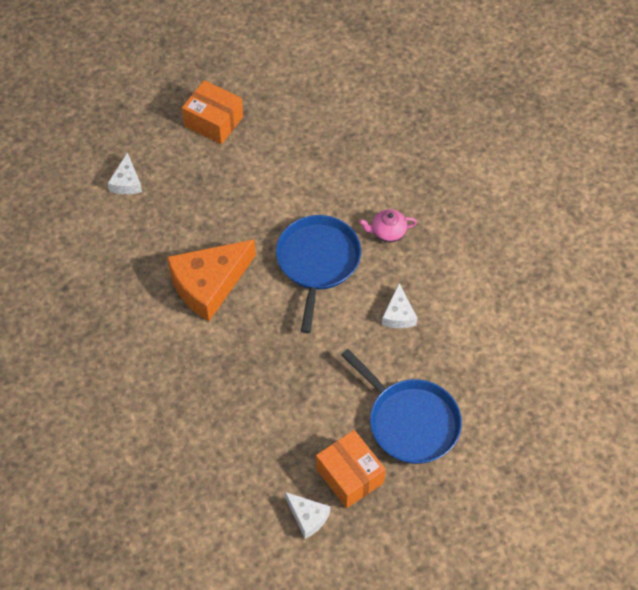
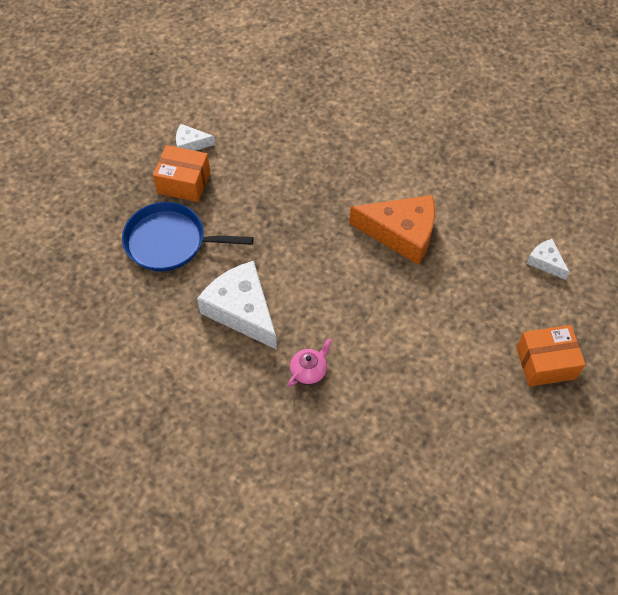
camera: 140 degrees right, 0 degrees up
orange cheese [167,239,256,321] -> orange cheese turned 90 degrees clockwise [349,195,435,265]
blue pan [276,215,361,333] -> none
white cheese [382,283,417,328] -> white cheese [197,261,277,350], size x2.05

